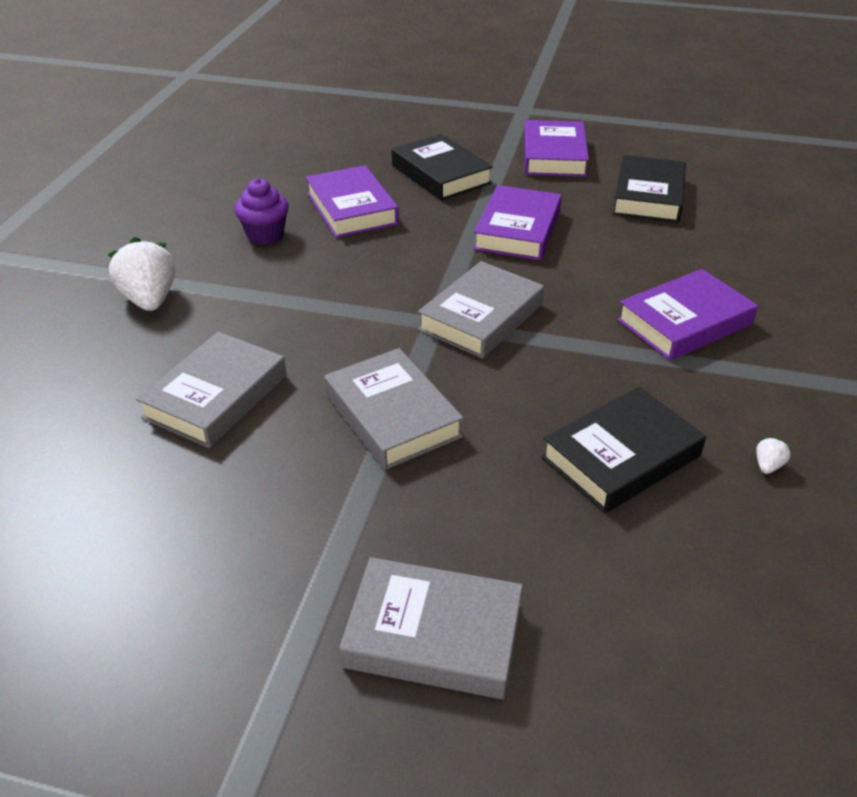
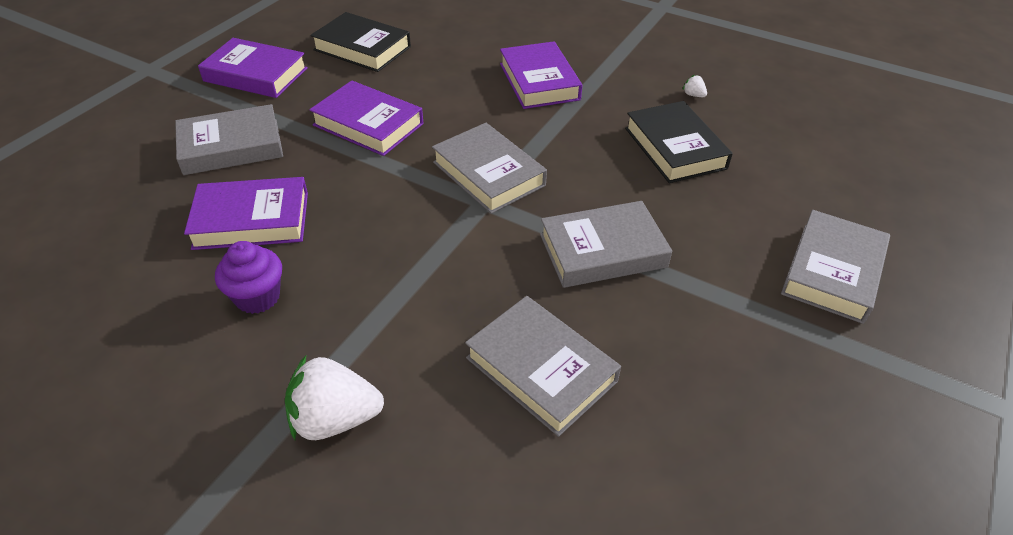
camera: 75 degrees left, 5 degrees up
black book [392,134,493,201] -> grey book [175,104,283,175]

